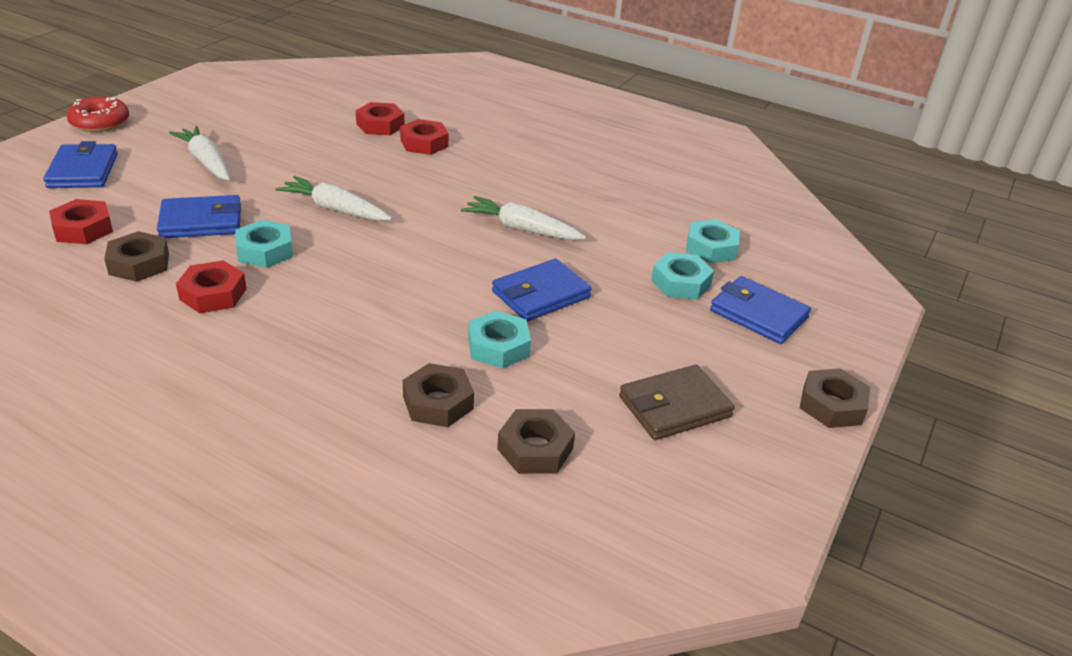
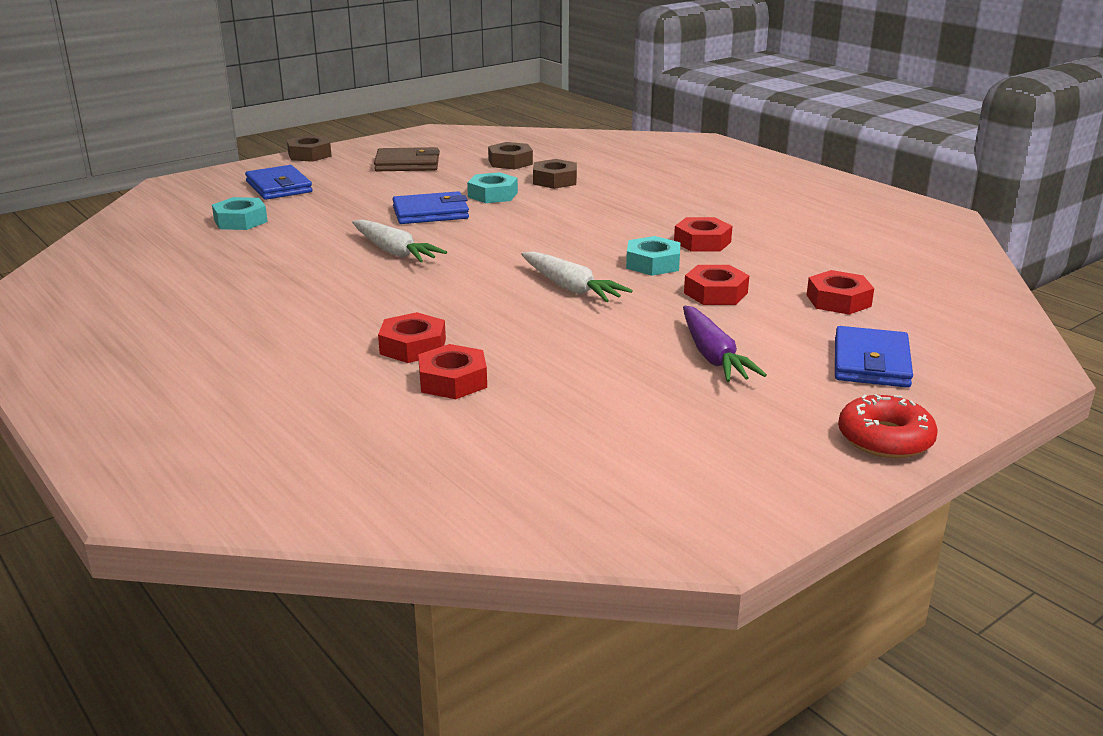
camera: 155 degrees left, 10 degrees down
brown nut [104,231,169,282] -> none
blue wallet [157,195,241,238] -> red nut [684,265,749,305]
white carrot [169,126,230,181] -> purple carrot [683,306,767,382]
turquoise nut [651,252,714,300] -> none

